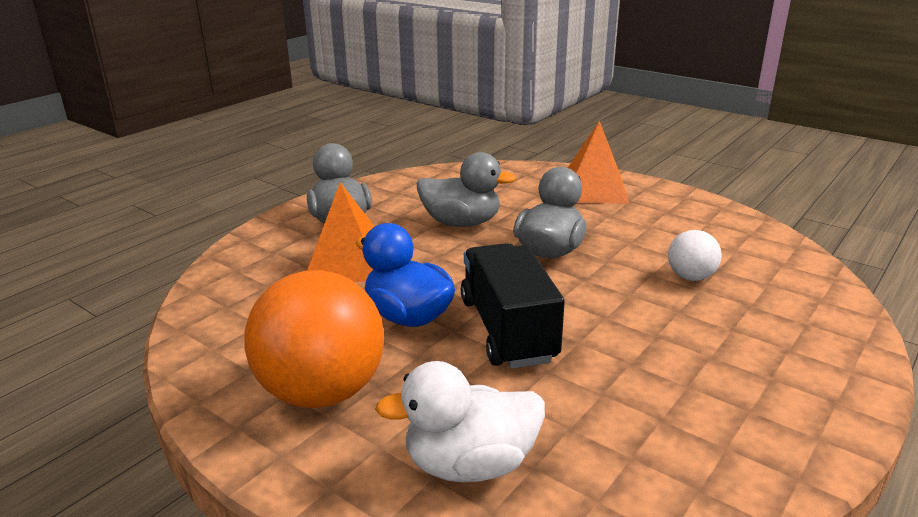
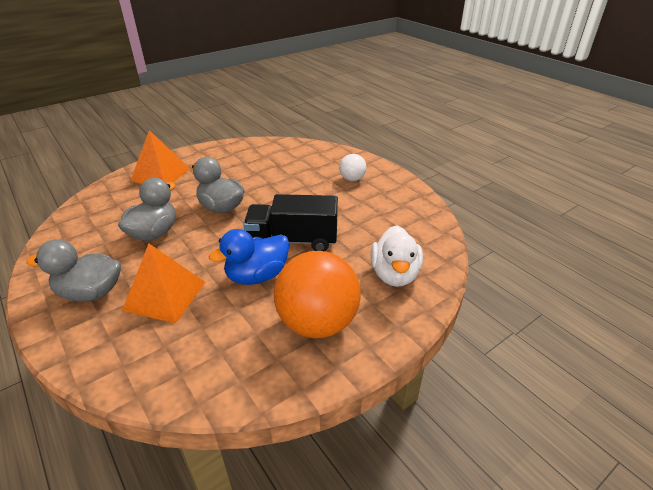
camera: 75 degrees left, 10 degrees up
white ball [668,230,721,281] -> white ball moved to [339,154,367,181]

